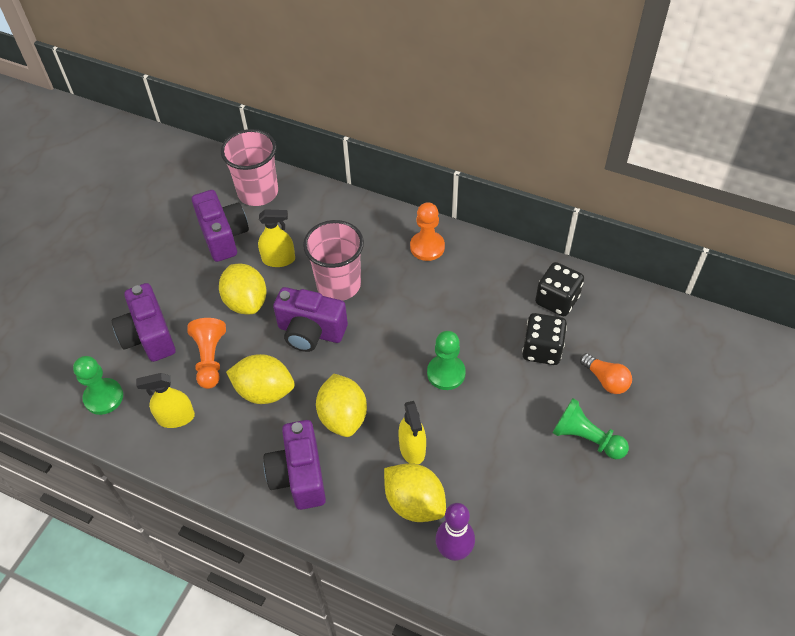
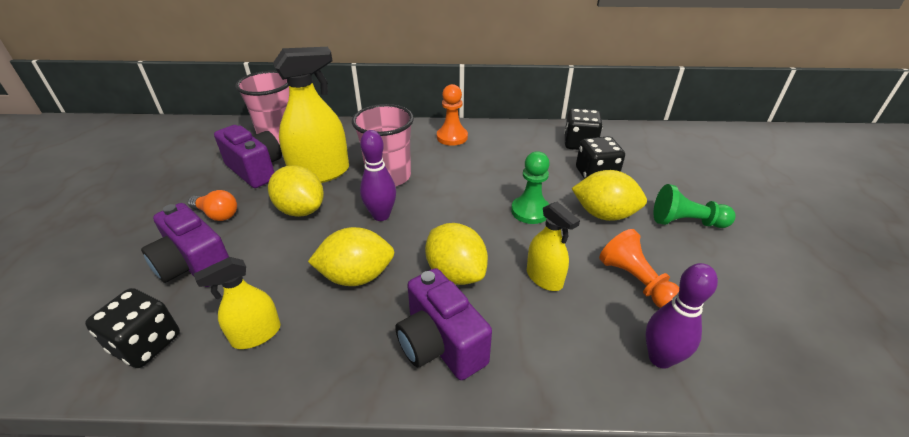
camera: 25 degrees left, 15 degrees down
green pawn [73,356,123,415] -> black dice [85,288,180,368]
orange pawn [187,318,226,389] -> orange pawn moved to [599,229,679,308]
yellow spray bottle [258,209,295,267] -> yellow spray bottle [273,47,349,183], size x1.76
purple camera [273,287,348,352] -> purple bowling pin [360,130,396,221]
yellow lemon [384,463,446,522] -> yellow lemon moved to [571,170,647,221]
orange light bulb [580,353,632,394] -> orange light bulb moved to [188,190,237,221]

